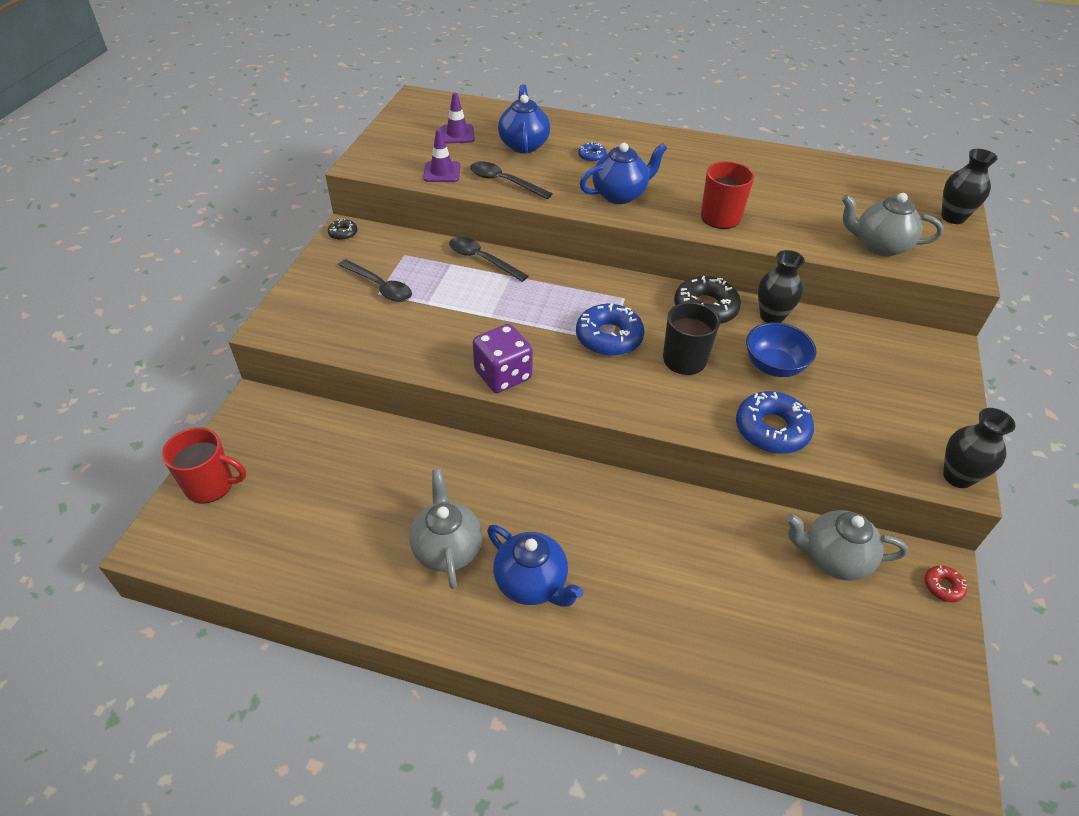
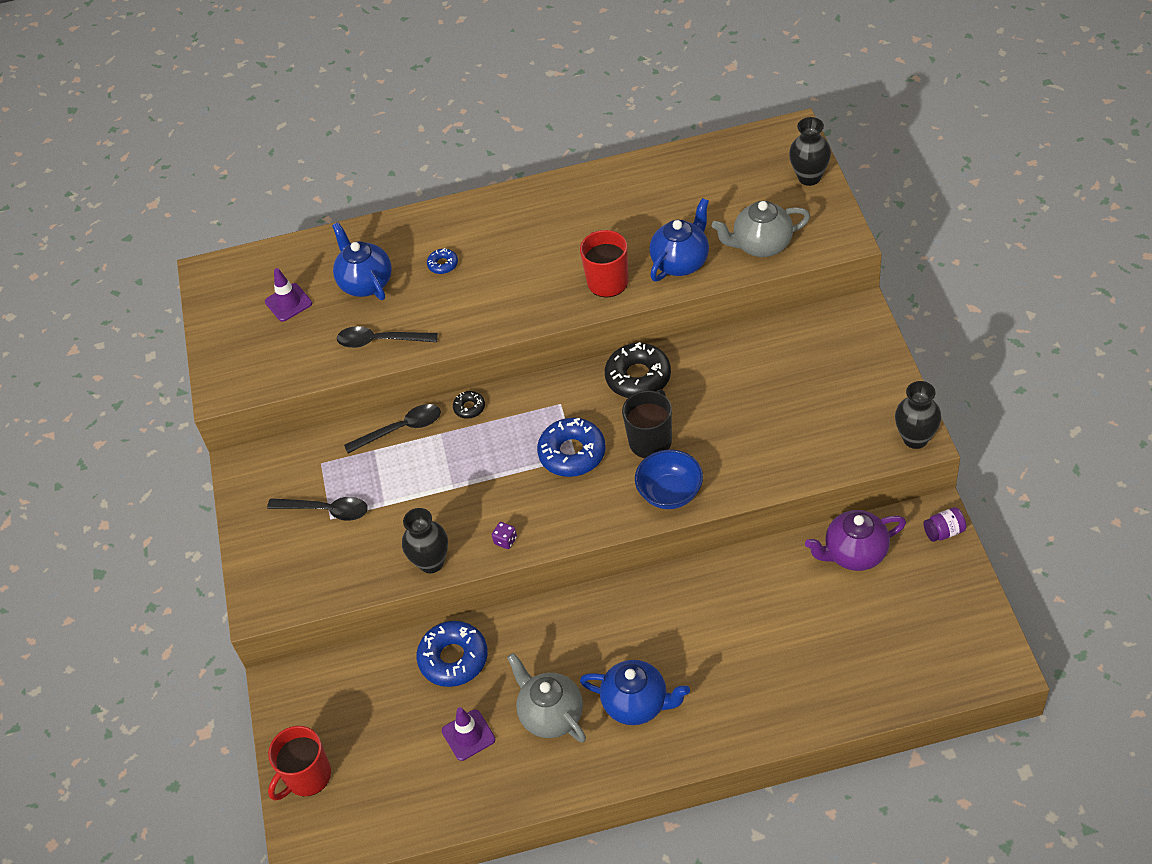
camera: 20 degrees left, 5 degrees up
red mug [162,427,246,503] -> red mug turned 150 degrees clockwise [268,726,331,801]
black donut [328,218,358,240] -> black donut moved to [453,391,485,419]
purple traffic cone [423,129,460,182] -> purple traffic cone moved to [442,707,495,761]
black spoon [449,237,528,282] -> black spoon turned 150 degrees clockwise [344,404,441,454]
purple dice [473,324,533,393] -> purple dice [492,522,517,549], size x0.42
blue teapot [580,143,667,204] -> blue teapot moved to [649,198,709,281]
blue donut [736,391,814,454] -> blue donut moved to [416,621,488,687]
blue bowl [746,323,817,377] -> blue bowl moved to [635,450,703,509]
black vase [758,250,805,323] -> black vase moved to [402,508,448,573]
grey teapot [786,510,908,581] -> purple teapot [805,510,906,571]
red donut [925,565,967,602] -> purple jar [923,507,966,542]

